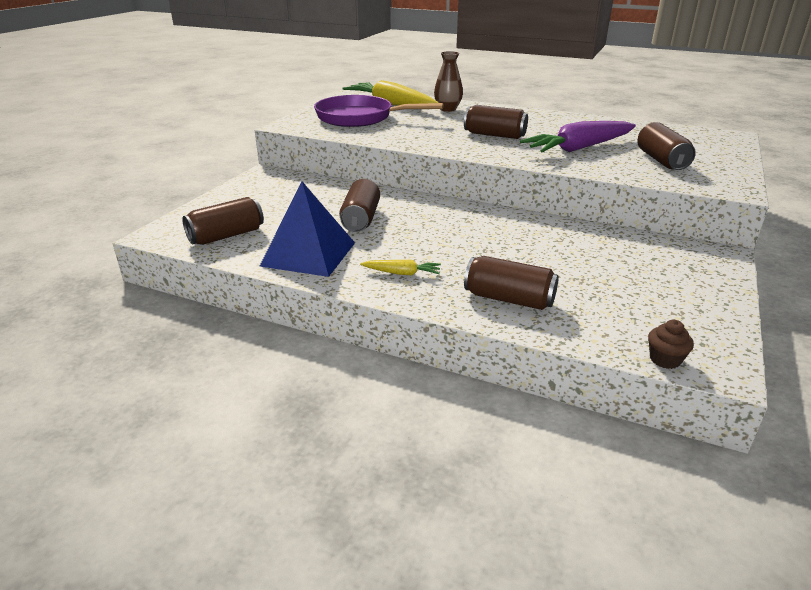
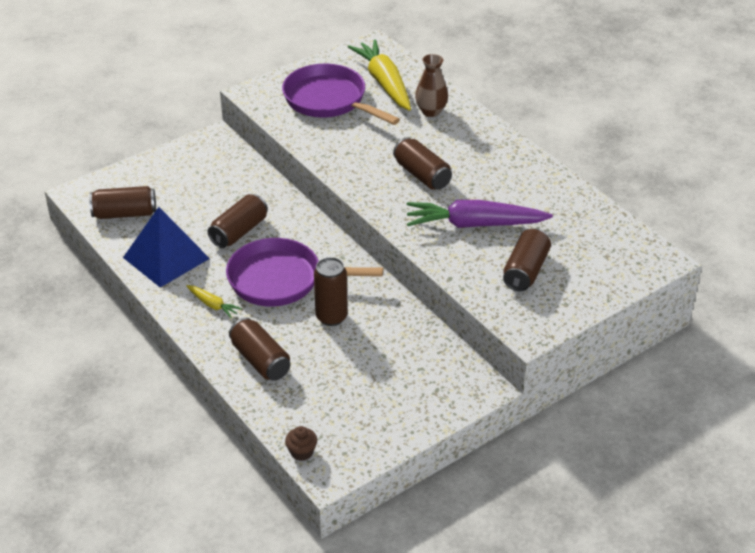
camera: 30 degrees right, 10 degrees up
none -> purple pan [226,238,383,307]
none -> brown can [314,257,348,326]

